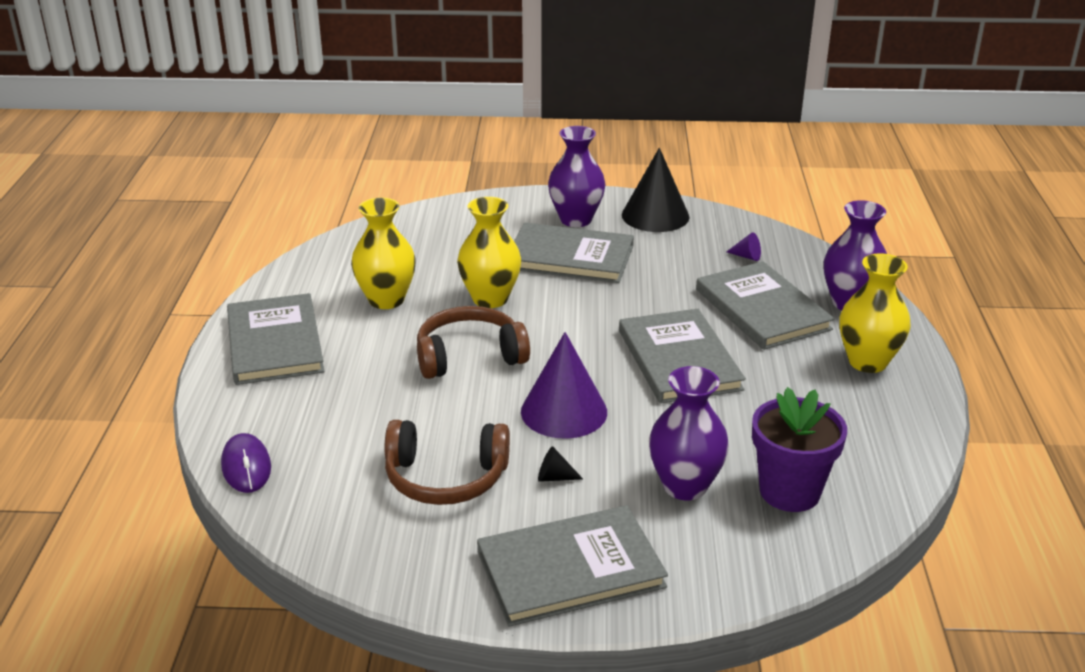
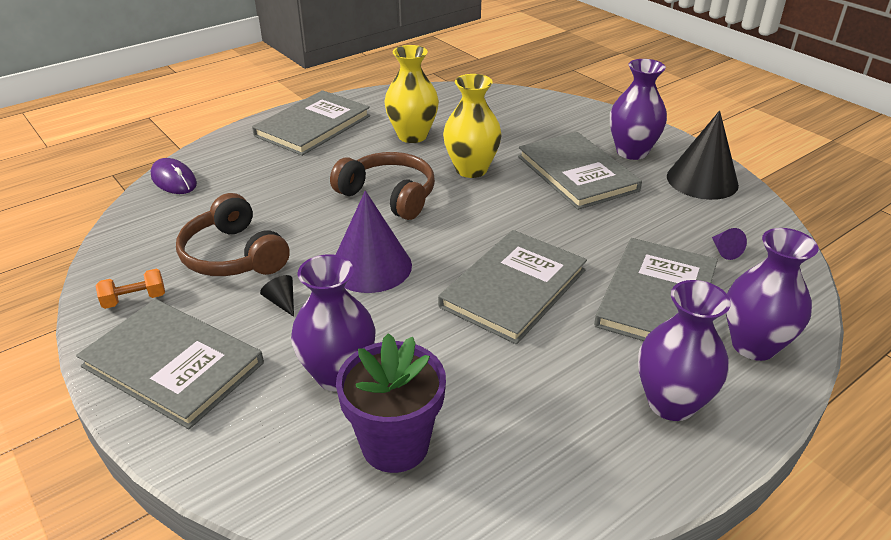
camera: 50 degrees right, 5 degrees up
purple mouse [221,433,271,493] -> purple mouse turned 75 degrees counterclockwise [151,158,197,194]
yellow vase [839,253,911,373] -> purple vase [638,280,731,421]
none -> orange dumbbell [95,269,165,309]

